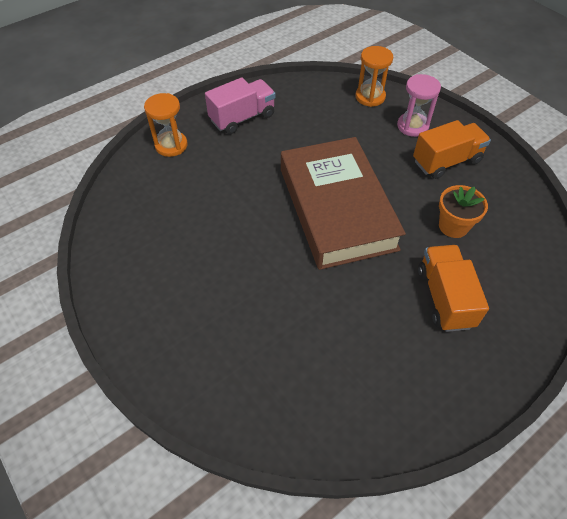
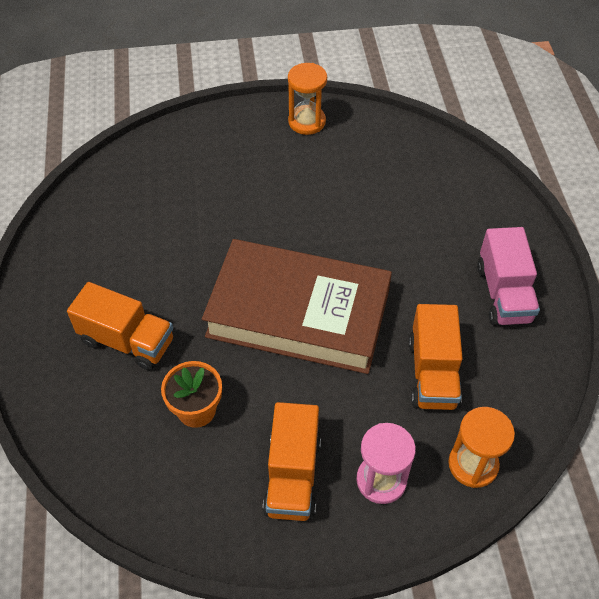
camera: 120 degrees right, 0 degrees up
orange hourglass [144,93,188,157] -> orange hourglass moved to [288,63,327,135]
none -> orange truck [409,304,463,410]

